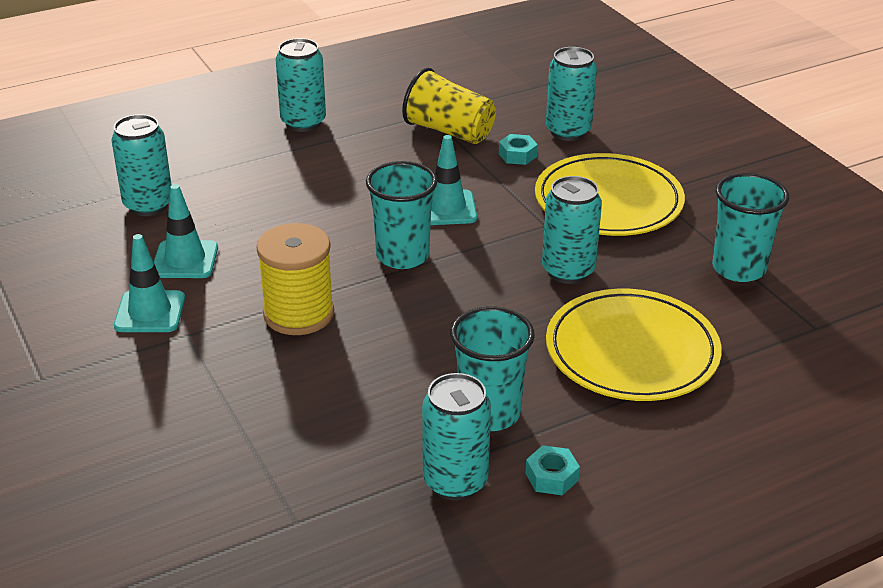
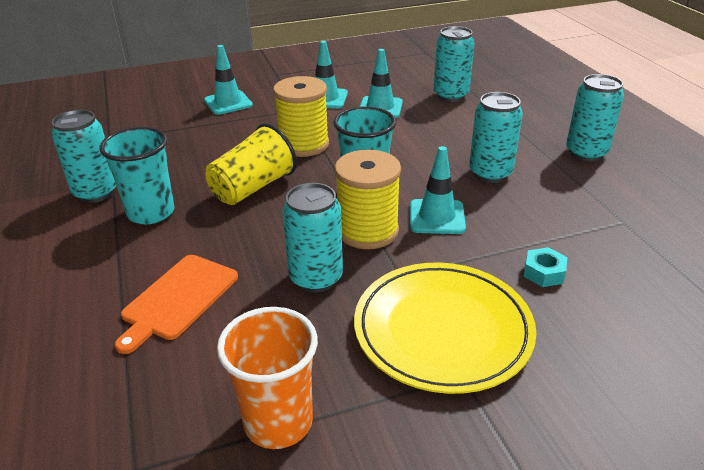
camera: 100 degrees right, 0 degrees up
yellow cup [402,68,496,144] -> yellow cup moved to [205,123,297,205]
turquoise nut [525,445,580,495] -> none
turquoise can [546,47,597,141] -> turquoise can moved to [469,92,523,183]
yellow plate [546,289,722,401] -> orange cutting board [115,255,238,354]
turquoise cup [712,173,789,282] -> orange cup [217,307,318,449]
none -> turquoise traffic cone [204,45,253,115]
none -> yellow spool [335,150,401,249]

